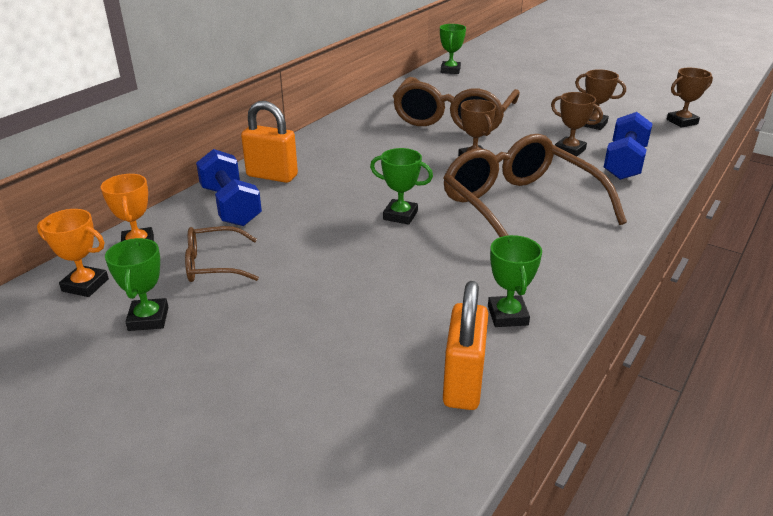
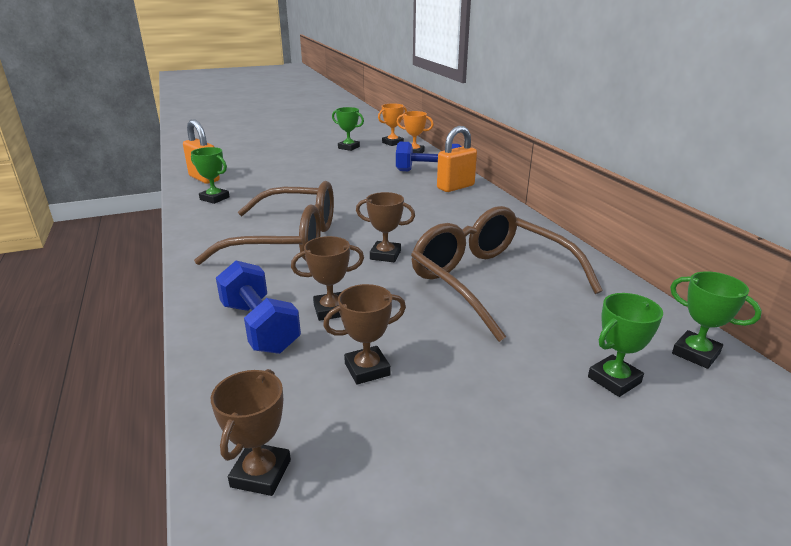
camera: 125 degrees right, 5 degrees down
brown glasses [185,226,259,282] -> none
green trophy [370,148,433,225] -> green trophy moved to [588,293,663,397]

